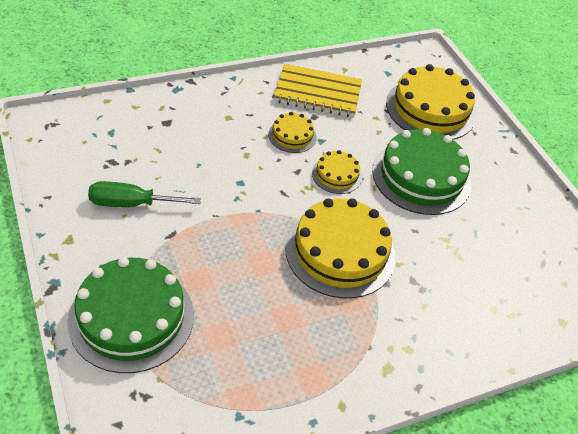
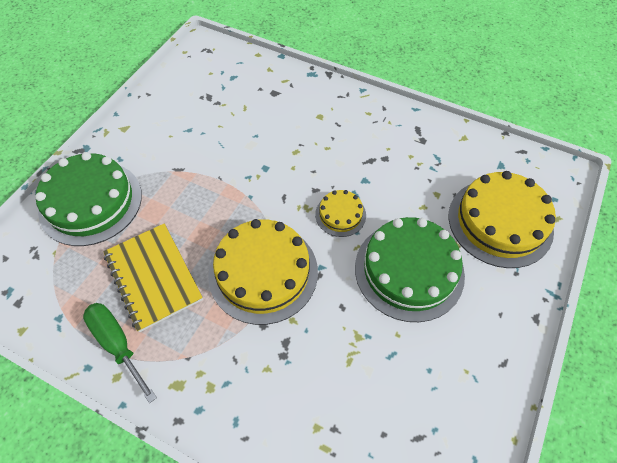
camera: 55 degrees right, 10 degrees up
green screwdriver [88,181,201,207] -> green screwdriver moved to [83,303,157,403]
yellow cake [268,112,317,153] -> none
yellow notebook [273,64,362,118] -> yellow notebook moved to [103,223,203,332]

